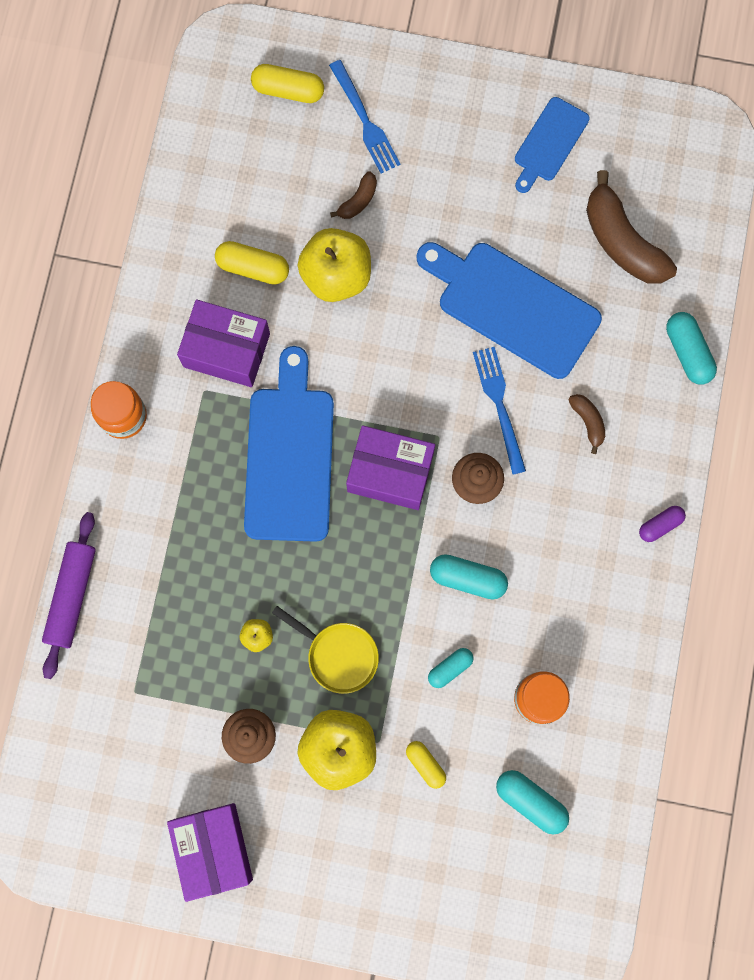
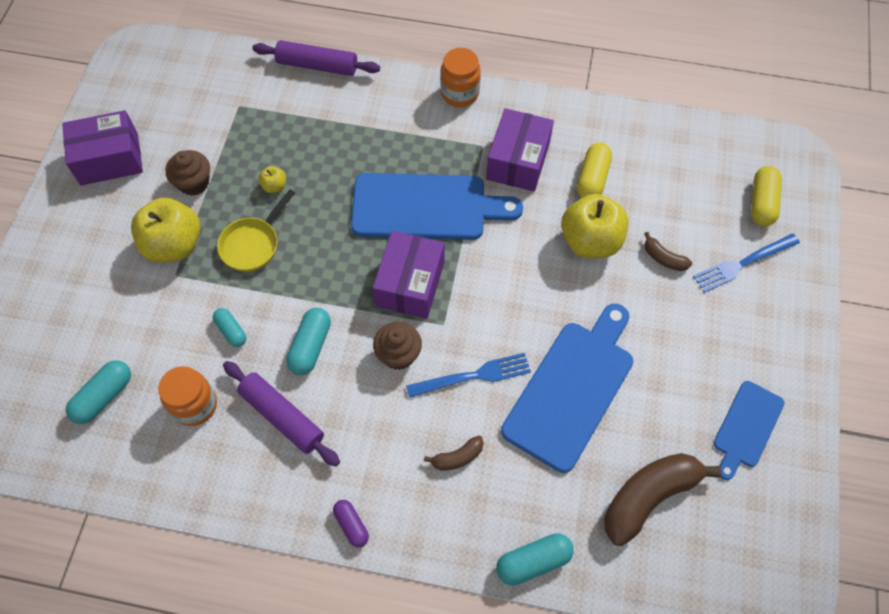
camera: 90 degrees right, 15 degrees down
yellow capsule [406,741,446,789] -> none
blue cutting board [515,97,590,193] -> blue cutting board turned 90 degrees counterclockwise [714,381,784,480]
none -> purple rolling pin [223,361,340,467]

